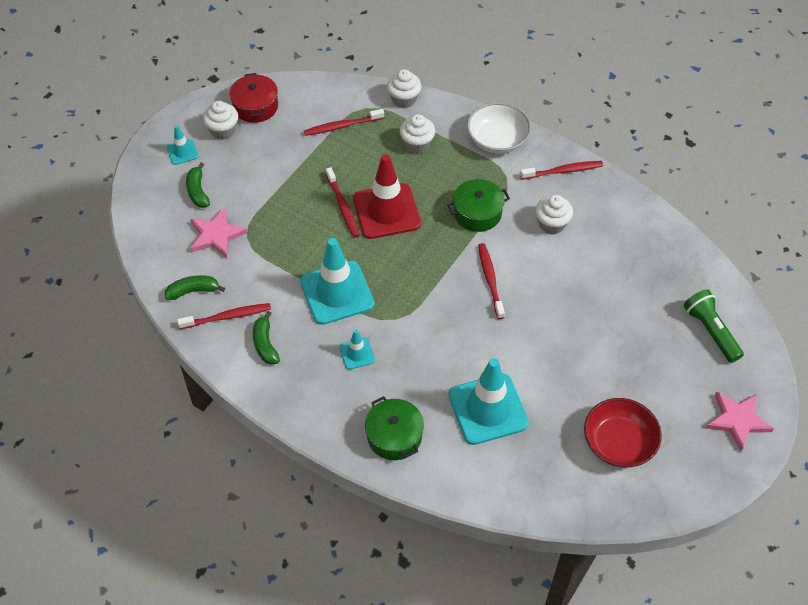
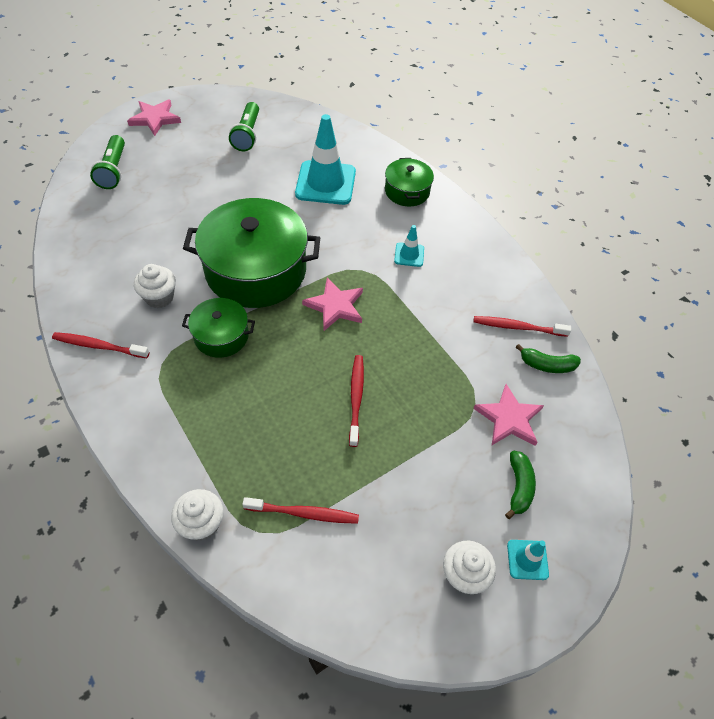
camera: 160 degrees left, 0 degrees up
red pot [230,73,278,123] -> none
green banana [253,311,280,365] -> none
turquoise traffic cone [300,238,374,325] -> none
red traffic cone [353,154,421,239] -> none
white cupcake [400,114,435,154] -> none
white bowl [467,102,531,154] -> none
red toothbrush [478,243,505,319] -> green pot [183,198,320,308]
red bowl [584,398,662,467] -> green flashlight [229,102,259,151]
none -> pink star [302,278,363,331]

